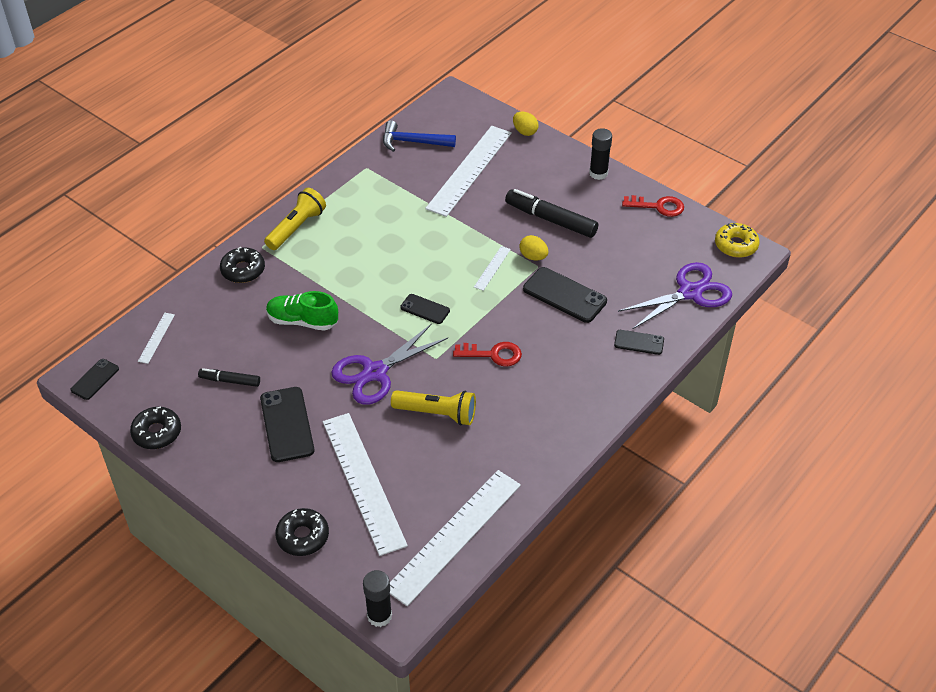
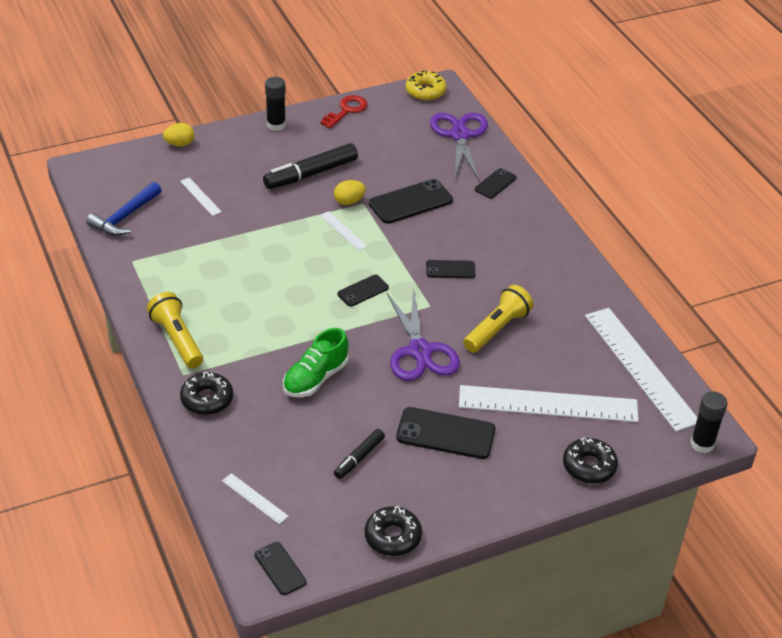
camera: 65 degrees left, 5 degrees down
white ruler [425,126,512,217] -> white ruler [180,178,222,216], size x0.42
red key [453,342,522,366] -> black phone [426,260,475,278]

